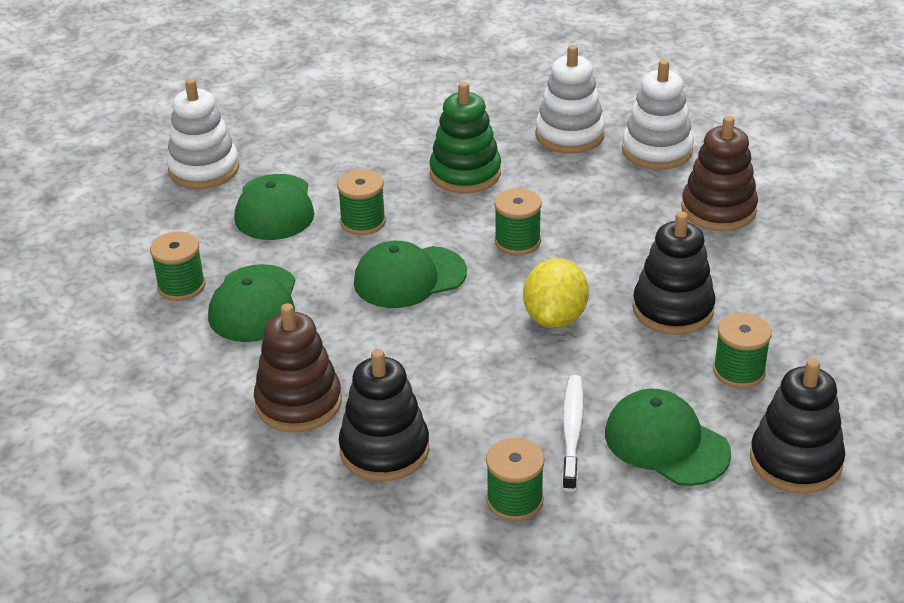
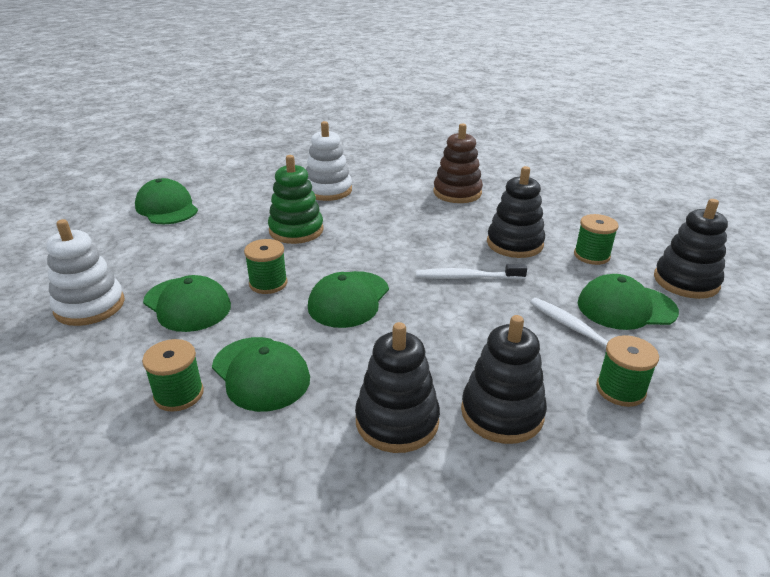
camera: 45 degrees left, 5 degrees down
brown stacking toy [254,303,342,433] -> black stacking toy [355,322,440,453]
green spool [494,188,542,255] -> none
yellow lemon [523,258,589,328] -> white toothbrush [416,264,527,280]
white stacking toy [622,60,694,170] -> none
none -> green cap [135,178,198,224]

